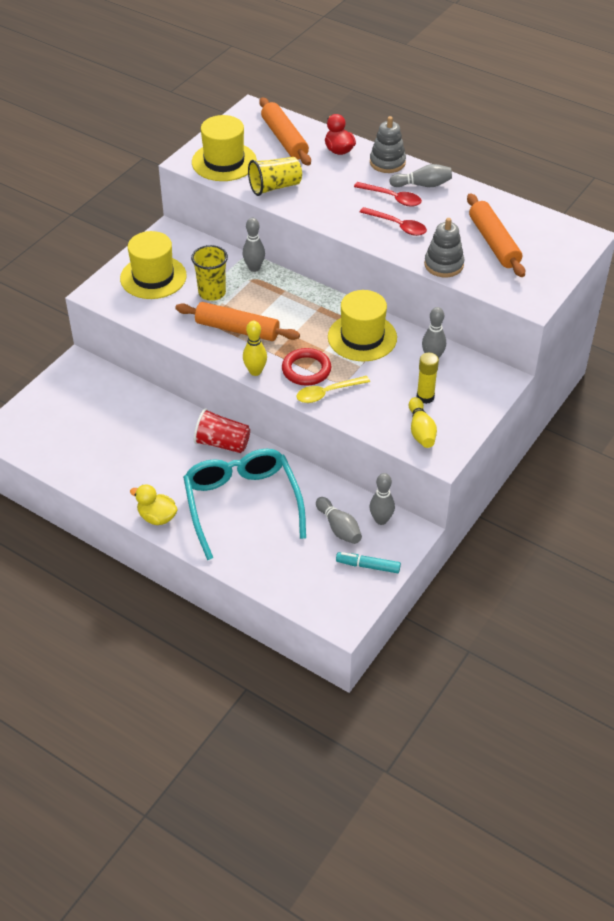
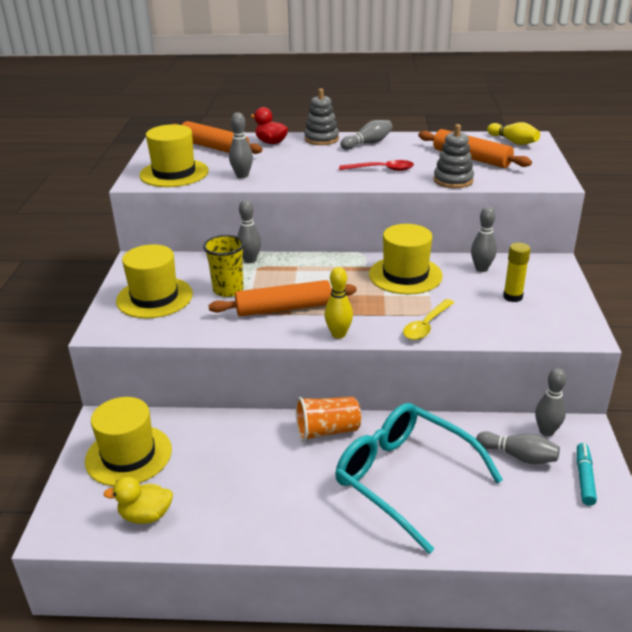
camera: 30 degrees left, 15 degrees down
yellow duck [130,484,178,525] -> yellow duck moved to [103,477,173,524]
red cup [194,408,250,453] -> orange cup [296,397,361,442]
yellow cup [248,157,302,196] -> grey bowling pin [229,113,253,178]
red ring [282,348,331,386] -> none
turquoise marker [336,552,401,573] -> turquoise marker turned 120 degrees clockwise [577,443,597,506]
red spoon [354,182,422,207] -> none
yellow bowling pin [409,397,437,448] -> yellow bowling pin moved to [487,122,540,145]
none -> yellow hat [85,397,172,486]

